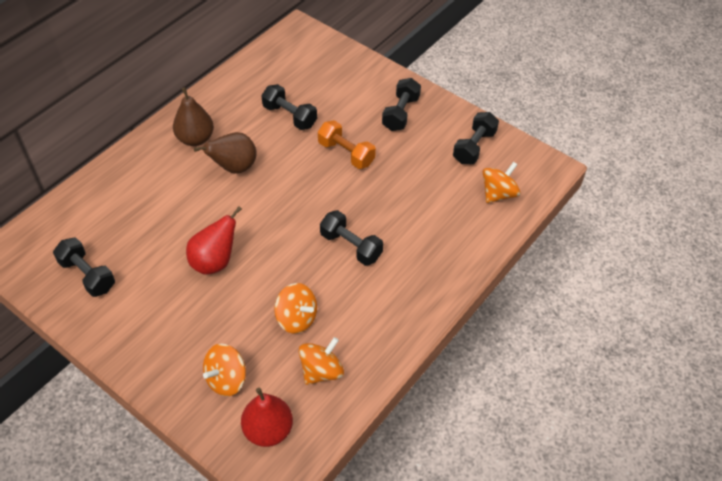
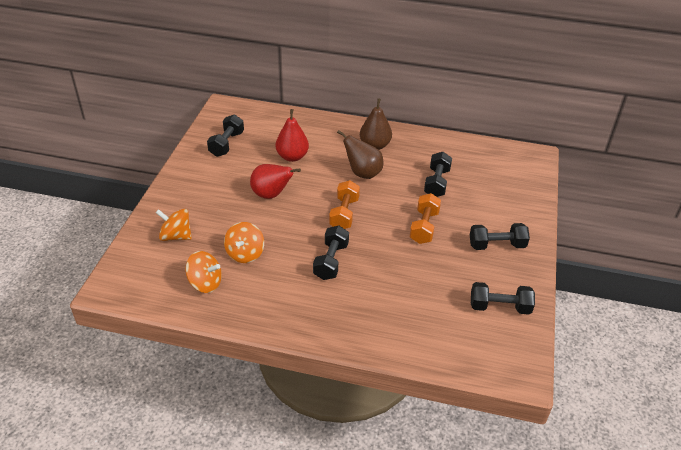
camera: 65 degrees right, 10 degrees down
red pear [241,387,293,447] -> red pear moved to [276,109,309,162]
orange spinning top [483,162,520,203] -> none
none -> orange dumbbell [329,180,360,229]

